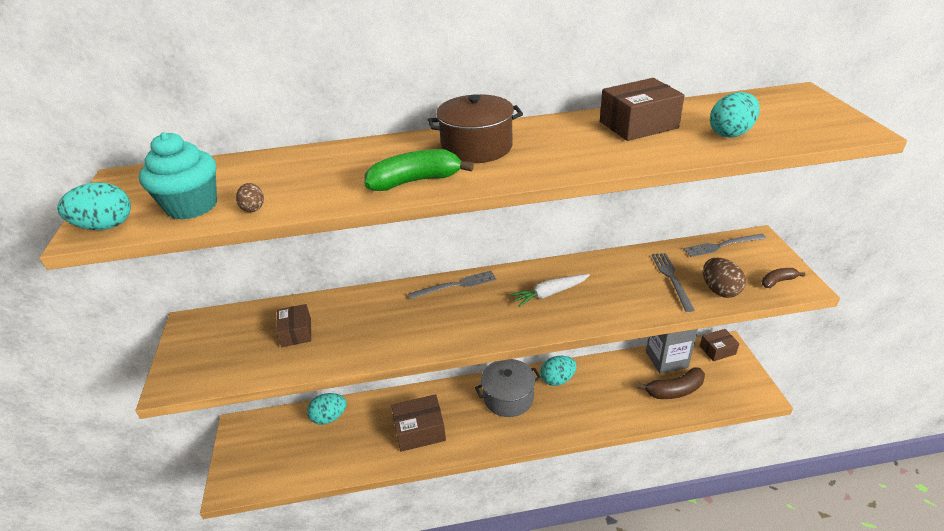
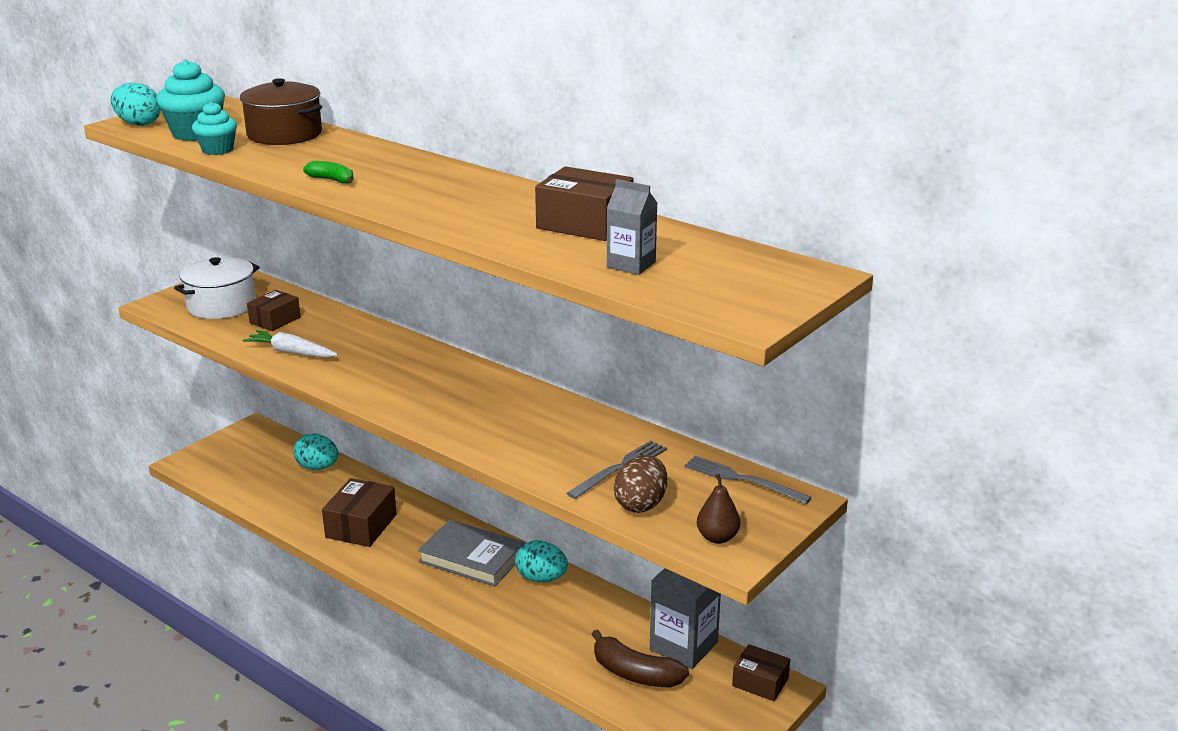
camera: 45 degrees right, 10 degrees down
brown egg [236,183,264,212] -> turquoise cupcake [192,102,237,155]
green banana [364,149,474,191] -> green banana [303,161,354,184], size x0.57
brown box [391,394,446,452] -> brown box turned 75 degrees clockwise [322,478,397,547]
grey fork [408,271,496,300] -> none
brown pot [428,94,523,163] -> brown pot moved to [240,78,322,145]
grey pot [475,359,541,417] -> grey book [418,520,524,587]
white carrot [510,274,590,307] -> white carrot moved to [243,330,338,358]
turquoise egg [710,92,760,138] -> grey carton [607,179,657,275]
brown banana [762,268,805,288] -> brown pear [697,474,740,544]
none -> white pot [174,257,259,319]

